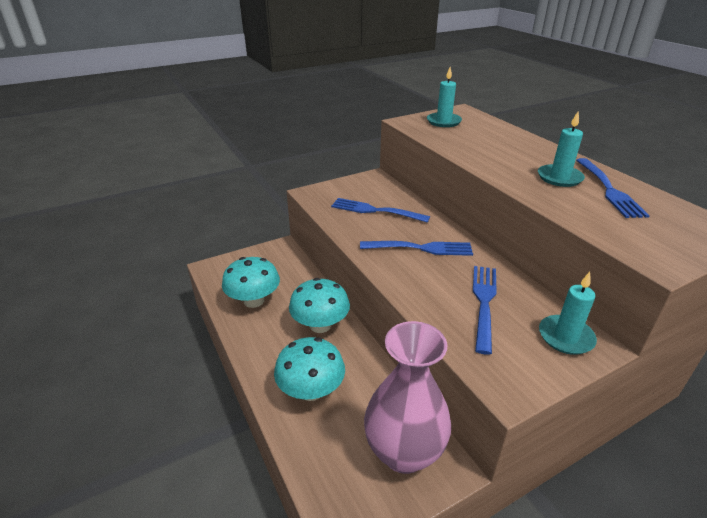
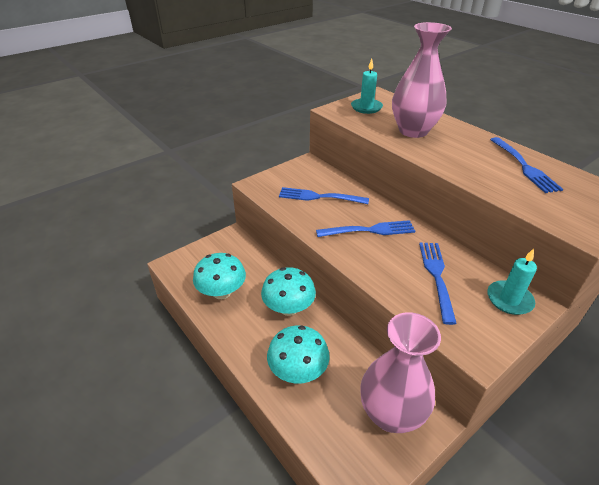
camera: 10 degrees left, 5 degrees up
turquoise candle [538,111,585,187] -> none
none -> pink vase [392,22,452,138]

